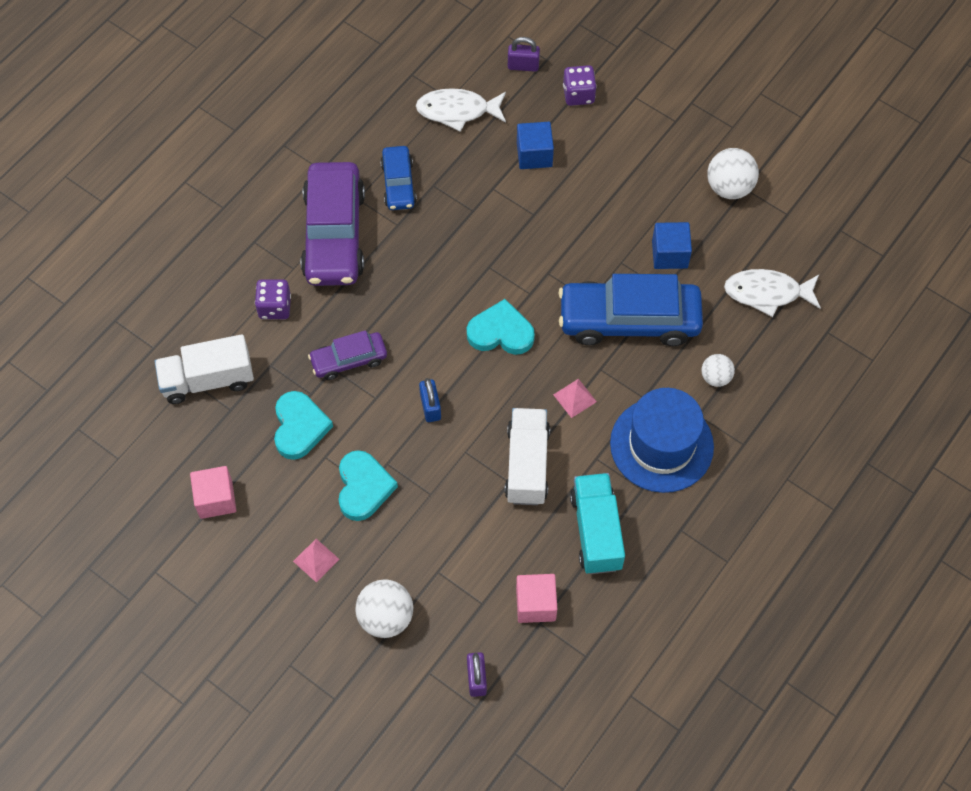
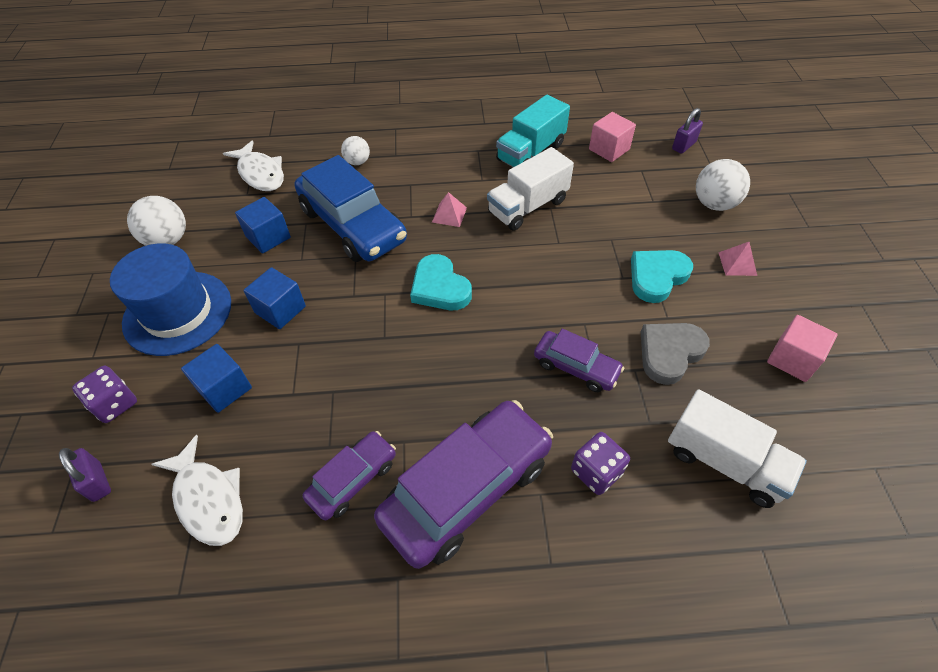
camera: 130 degrees left, 10 degrees down
turquoise heart [274,391,333,460] -> grey heart [641,323,710,385]
blue car [380,146,417,210] -> purple car [303,431,396,520]
blue padlock [419,378,441,422] -> none
blue hat [610,388,714,493] -> blue hat moved to [110,243,231,356]
none -> blue cube [244,267,306,329]

